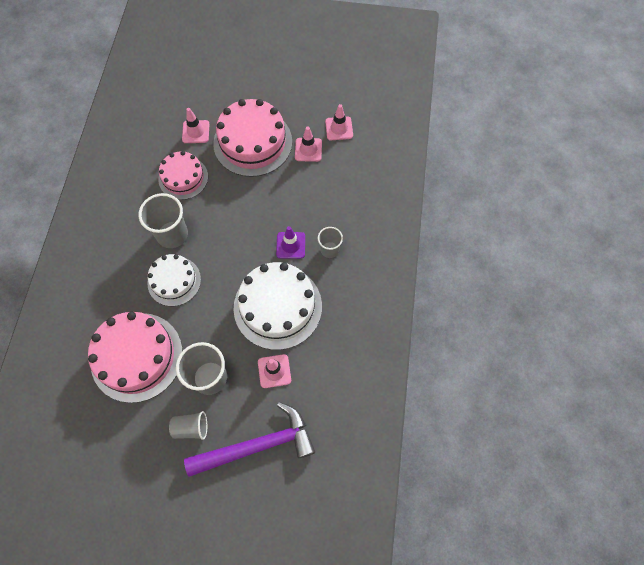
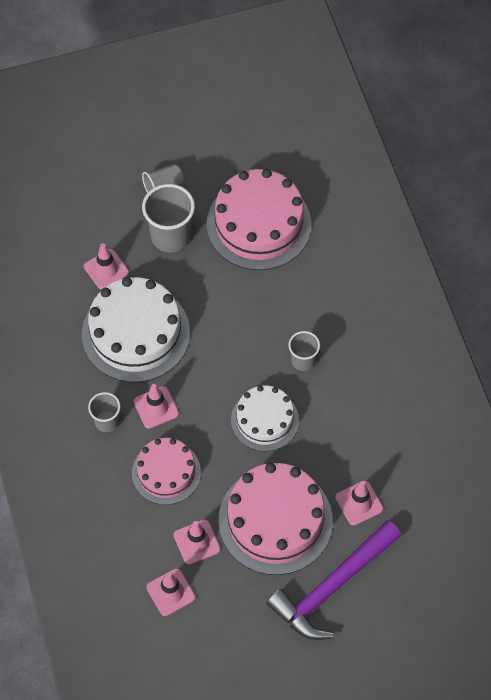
camera: 155 degrees right, 5 degrees down
grey cup [139,193,188,248] -> grey cup [288,331,320,371], size x0.59
white cake [147,254,201,306] -> white cake moved to [231,385,299,451]
pink cake [158,151,208,200] -> pink cake moved to [132,438,201,505]
purple hammer [184,402,315,477] -> purple hammer moved to [267,520,401,640]
purple traffic cone [276,226,305,259] -> pink traffic cone [134,384,179,429]

